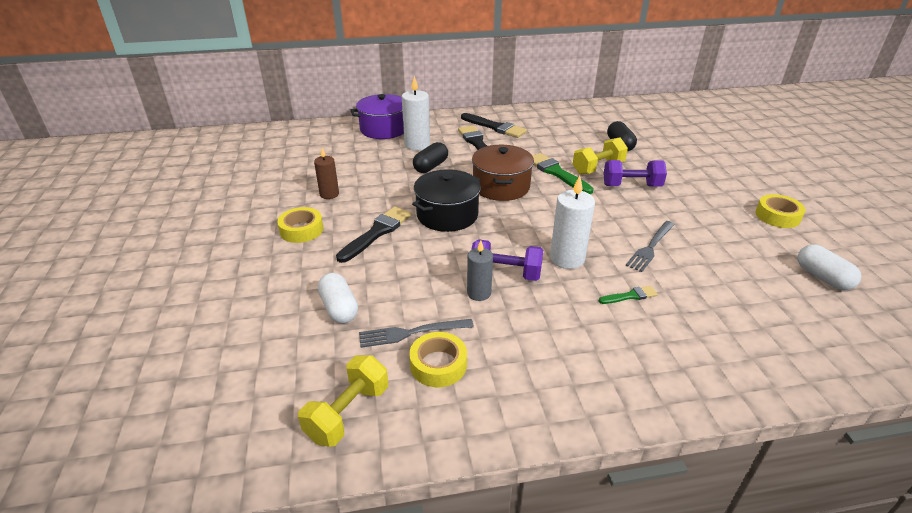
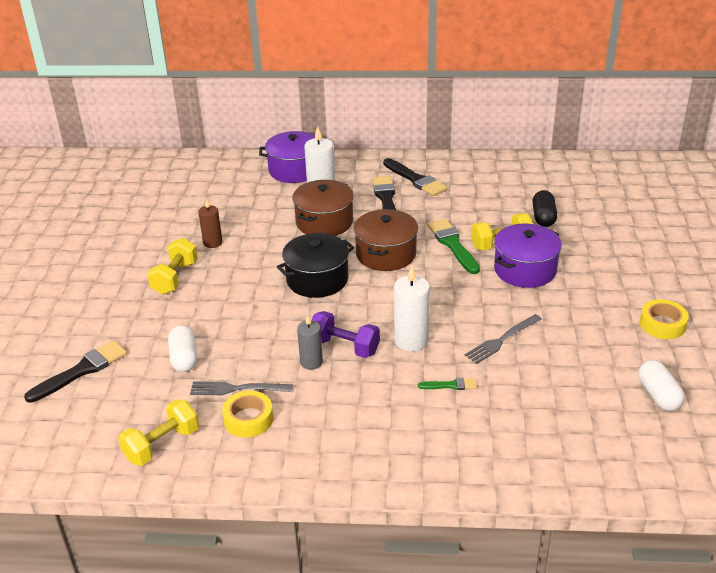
camera: 15 degrees right, 0 degrees up
yellow tape [277,207,323,243] -> yellow dumbbell [147,238,198,295]
black brush [336,206,411,263] -> black brush moved to [24,341,127,403]
black capsule [413,142,448,173] -> brown pot [292,180,354,236]
purple dumbbell [603,160,667,187] -> purple pot [494,223,562,288]

